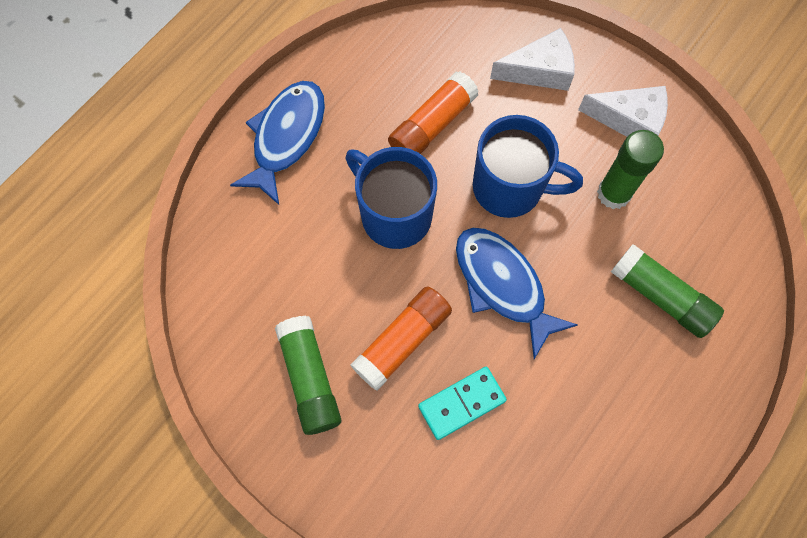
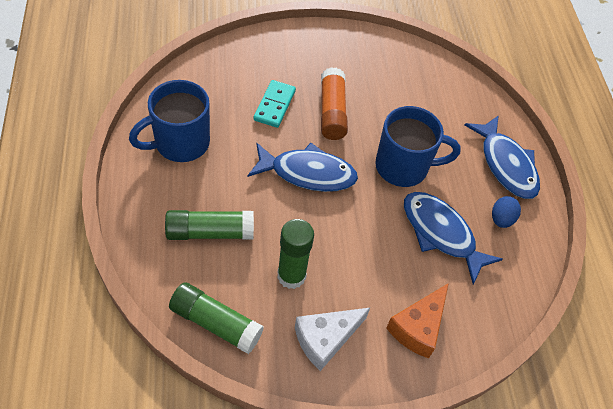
camera: 130 degrees right, 15 degrees down
green glue stick [275,316,341,435] -> green glue stick moved to [169,282,264,354]
orange glue stick [388,71,479,154] -> blue fish [404,192,503,284]
blue mug [473,115,583,218] -> blue mug moved to [129,80,210,162]
white cheese [490,28,575,91] -> orange cheese [386,283,449,358]
none -> blue egg [492,196,521,228]

